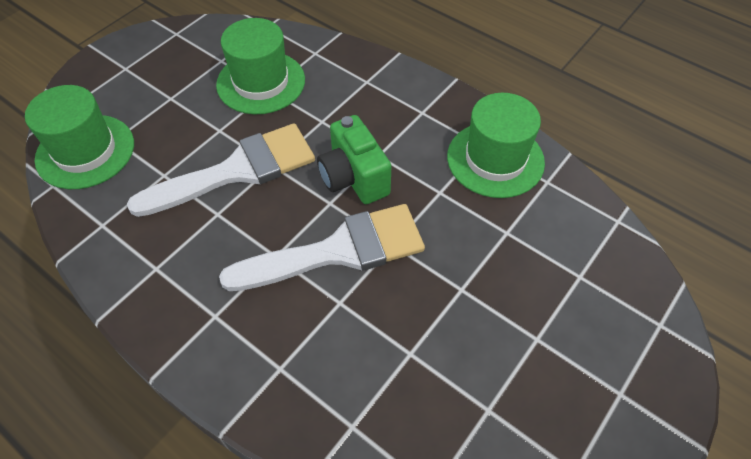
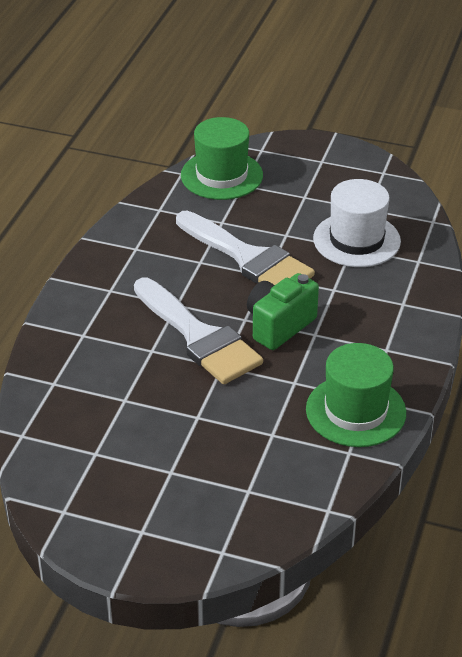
camera: 70 degrees right, 15 degrees down
green hat [216,18,305,114] -> white hat [313,179,401,267]

